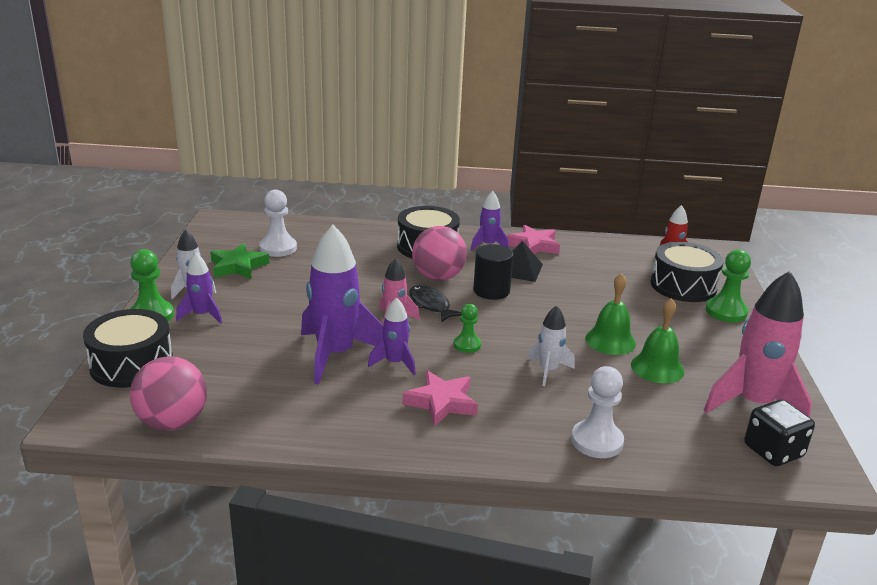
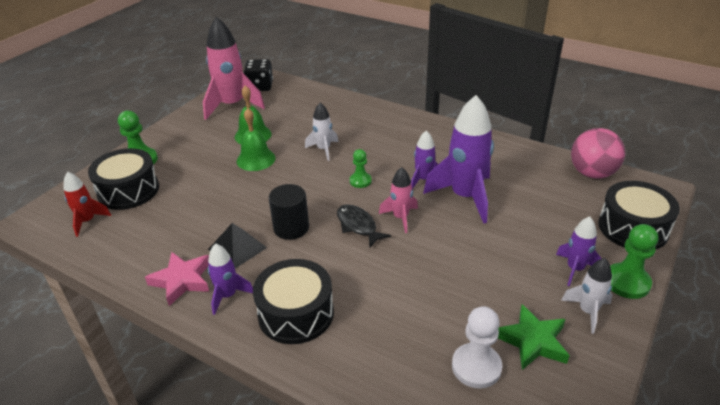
camera: 150 degrees left, 10 degrees up
pink star [403,371,478,426] -> none
black fish [409,285,462,322] -> black fish turned 150 degrees clockwise [337,205,391,247]
pink ball [412,226,467,281] -> none
white pawn [571,366,624,458] -> none

